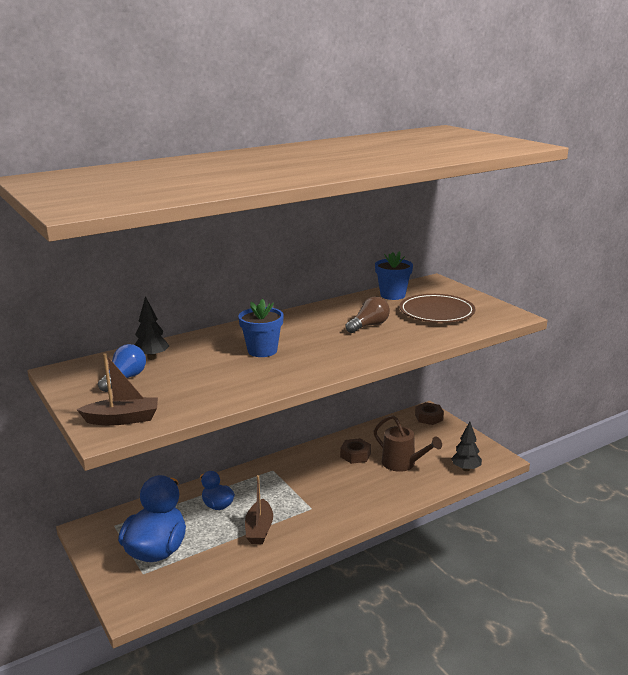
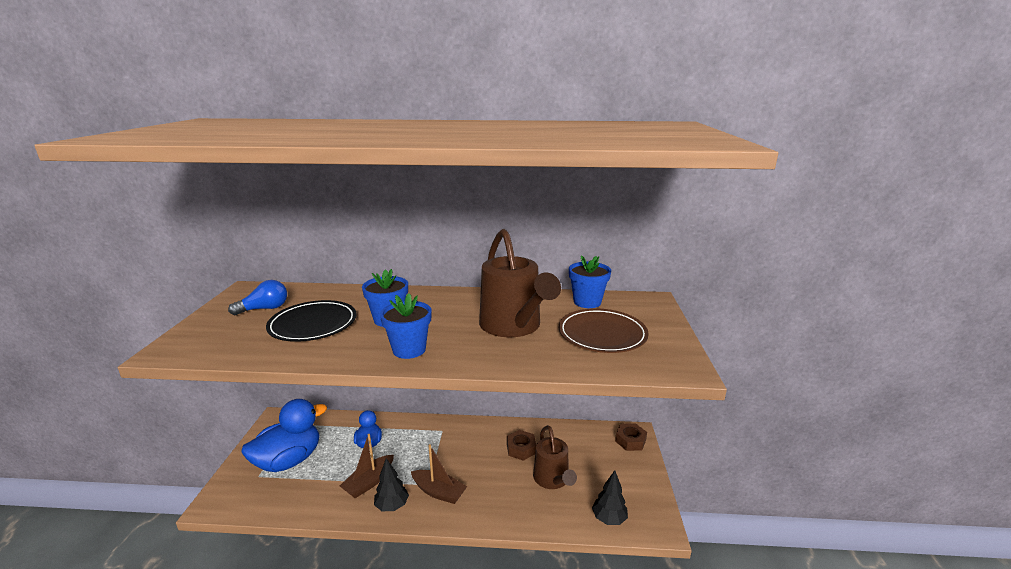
camera: 35 degrees right, 0 degrees up
brown boat [77,353,158,425] -> brown boat moved to [411,444,467,504]
black tree [134,296,169,360] -> black tree moved to [374,458,409,511]
brown light bulb [346,296,390,333] -> brown watering can [479,229,561,337]
none -> black plate [266,300,357,342]
none -> blue flower pot [380,293,432,359]

